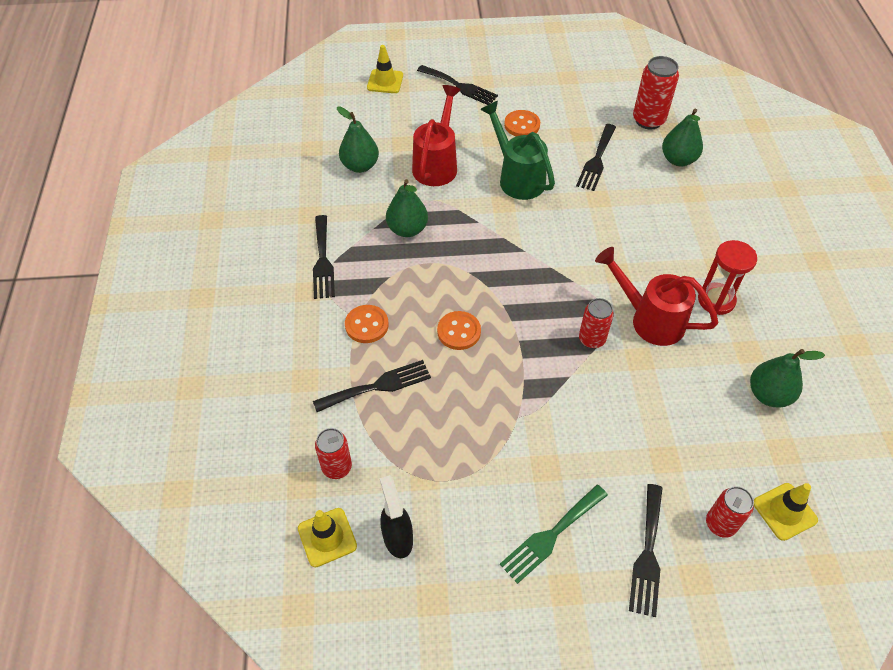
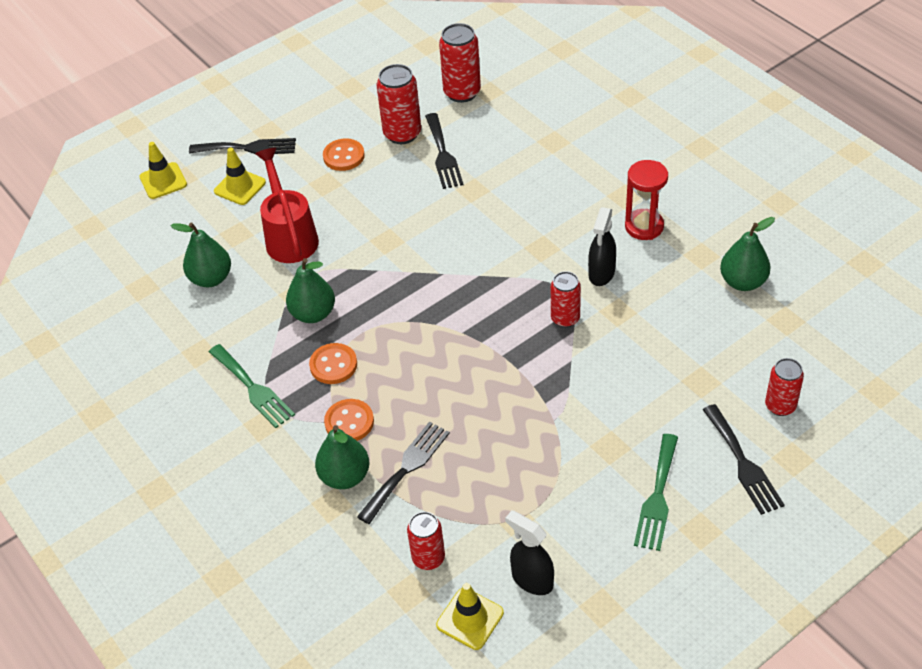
camera: 30 degrees left, 5 degrees down
black fork [313,215,335,299] -> green fork [209,344,295,428]
orange button [437,311,481,350] -> orange button moved to [309,343,357,384]
green watering can [480,101,555,200] -> none
red watering can [595,247,718,346] -> black spray bottle [588,207,616,286]
green pear [662,108,703,166] -> green pear moved to [315,425,370,489]
yellow traffic cone [754,483,818,541] -> yellow traffic cone moved to [214,148,266,205]
none -> red can [377,64,421,144]

